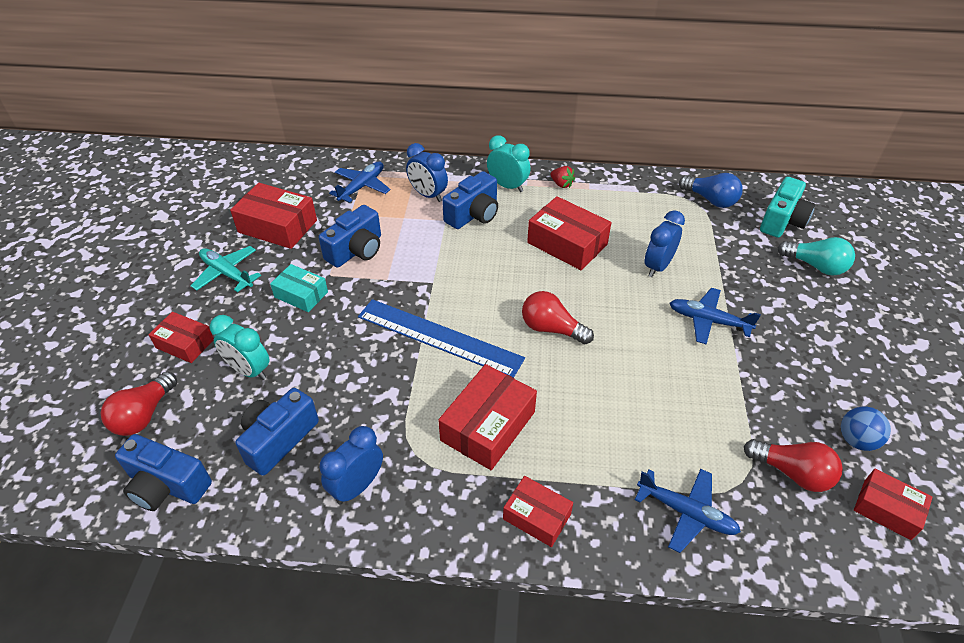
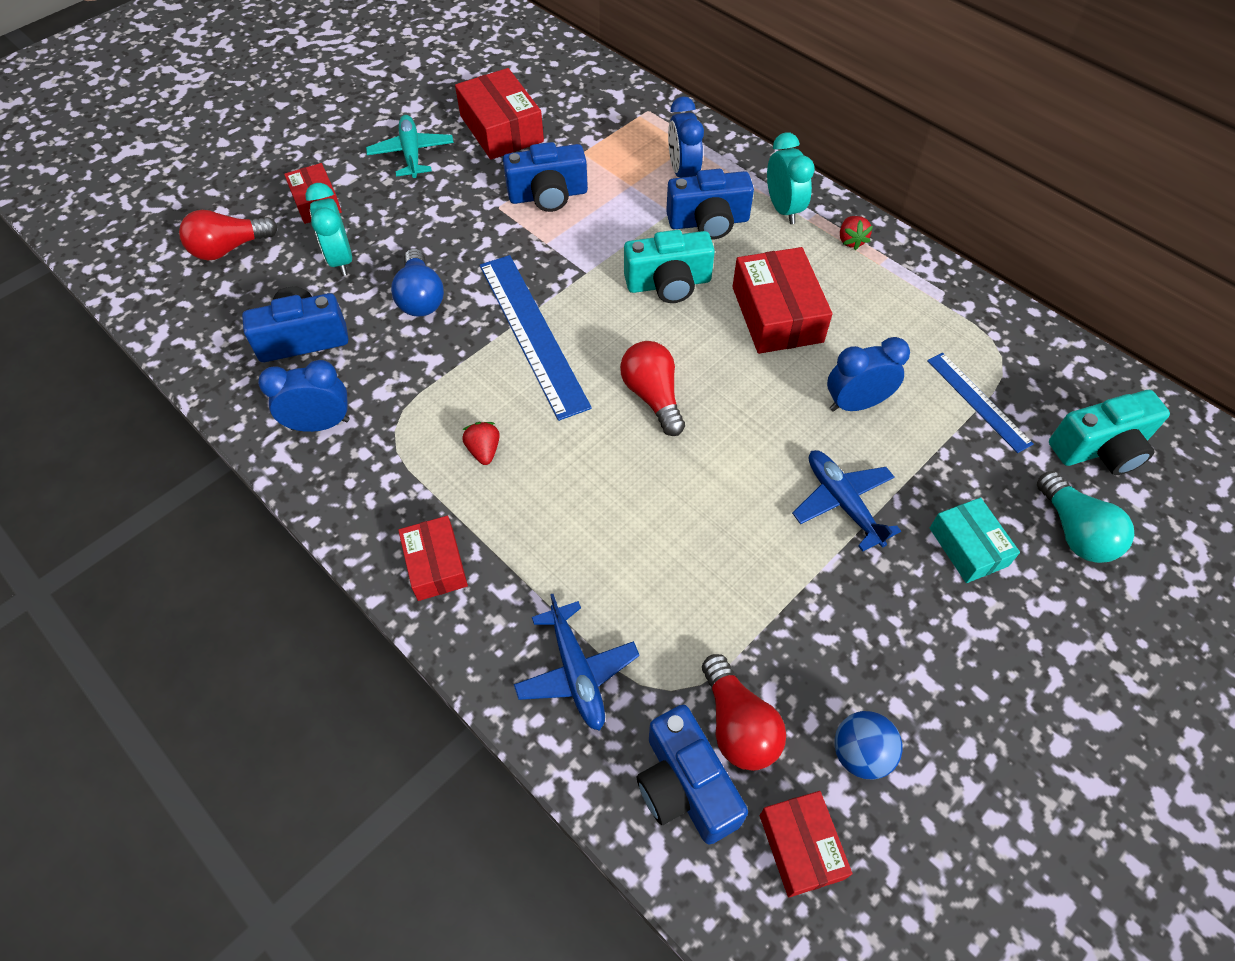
camera: 40 degrees right, 10 degrees up
blue camera [115,434,212,511] -> blue camera moved to [637,705,748,845]
turquoise box [270,264,328,312] -> turquoise box moved to [930,498,1020,583]
blue plane [329,161,390,203] -> none
red box [438,364,537,470] -> red strawberry [462,422,500,465]
blue light bulb [679,173,743,208] -> blue light bulb moved to [391,249,444,317]
none -> turquoise camera [624,230,715,303]
none -> blue ruler [927,353,1034,453]

